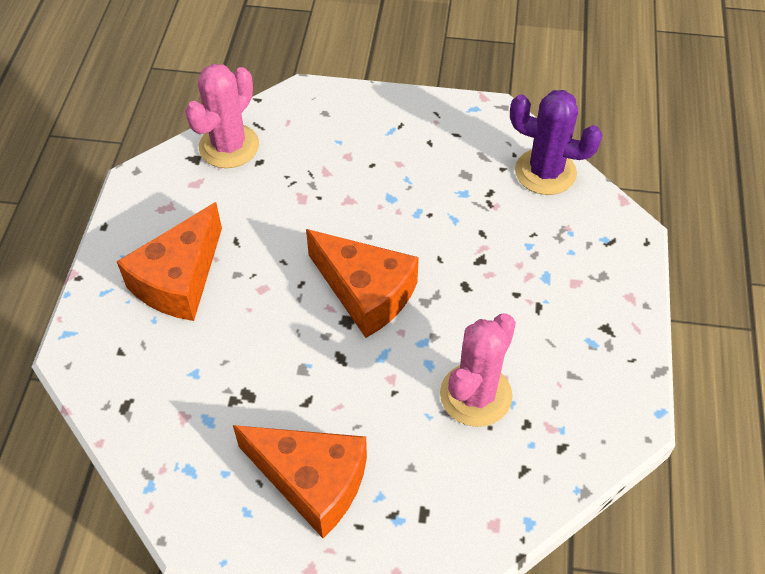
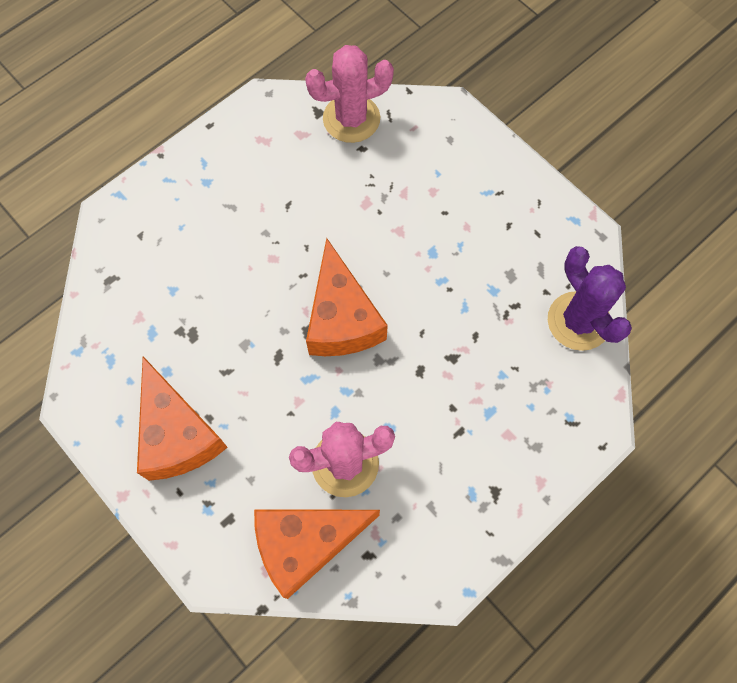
camera: 40 degrees right, 15 degrees up
orange cheese [117,202,222,321] -> orange cheese moved to [254,509,380,599]

